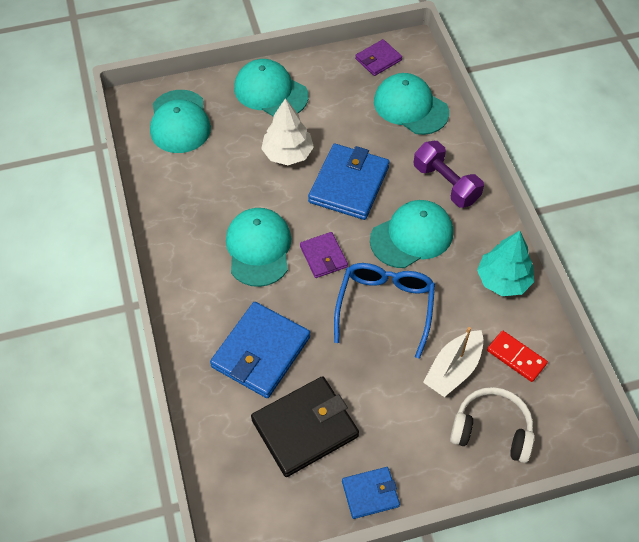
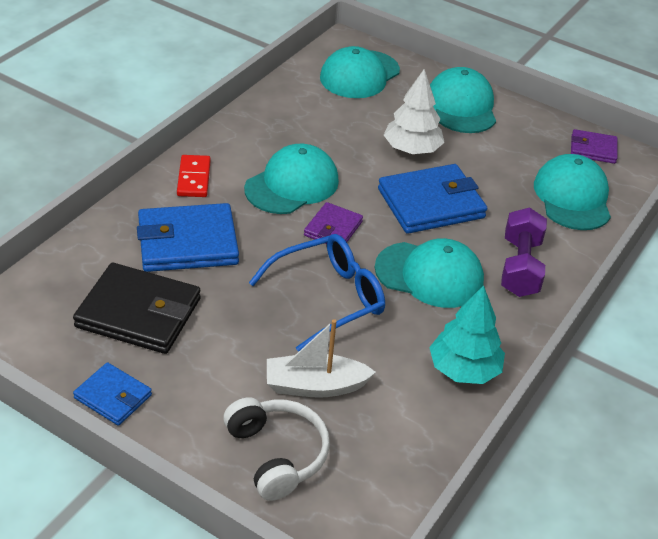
camera: 45 degrees right, 15 degrees down
red domino [487,331,548,382] -> red domino moved to [177,155,211,197]

